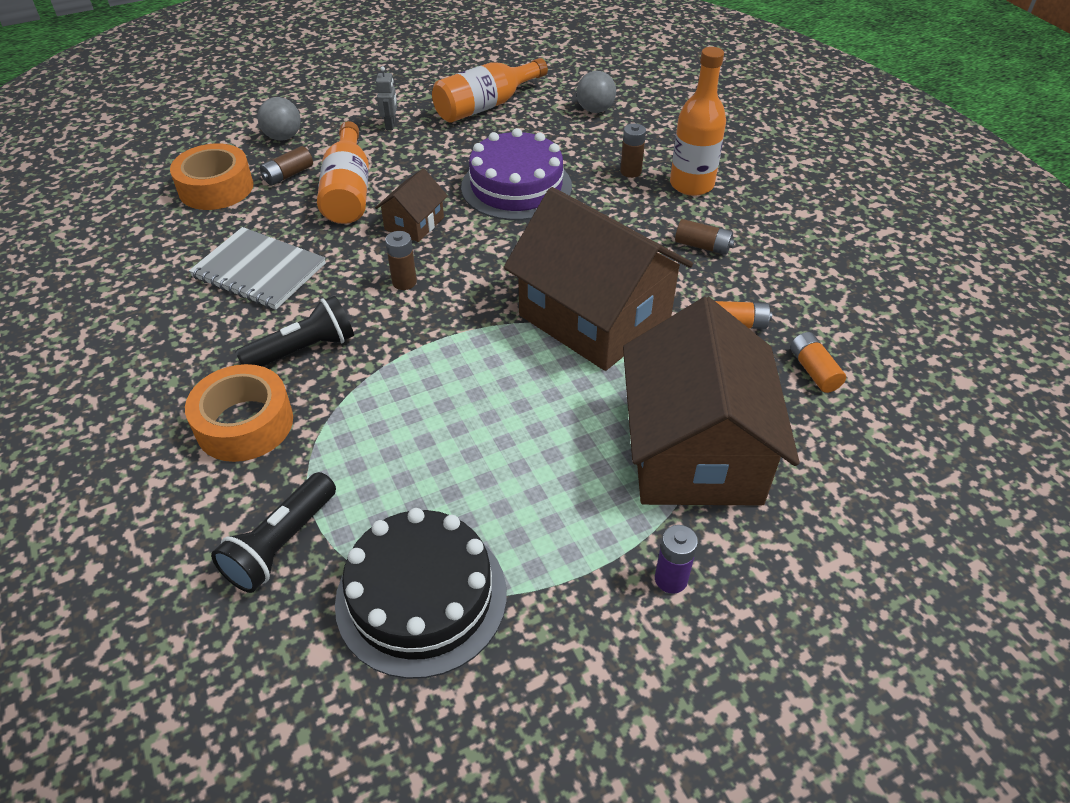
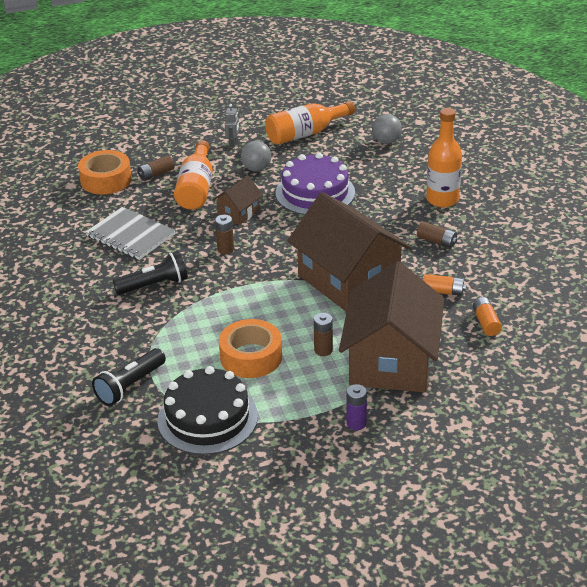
camera: 10 degrees right, 10 degrees down
orange tape [185,364,293,462] -> orange tape moved to [219,319,282,378]
grey ball [257,97,301,140] -> grey ball moved to [241,141,271,171]
brown battery [620,123,646,178] -> brown battery moved to [314,313,333,356]

